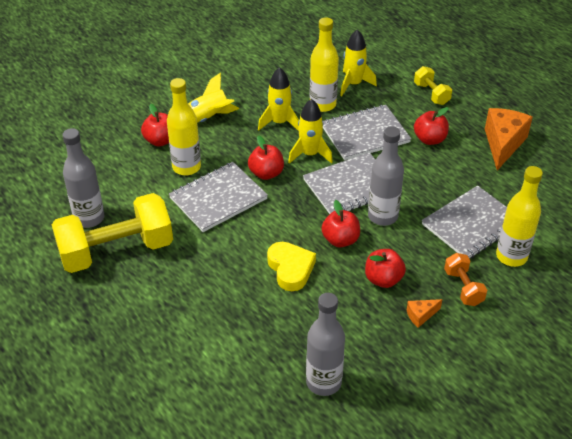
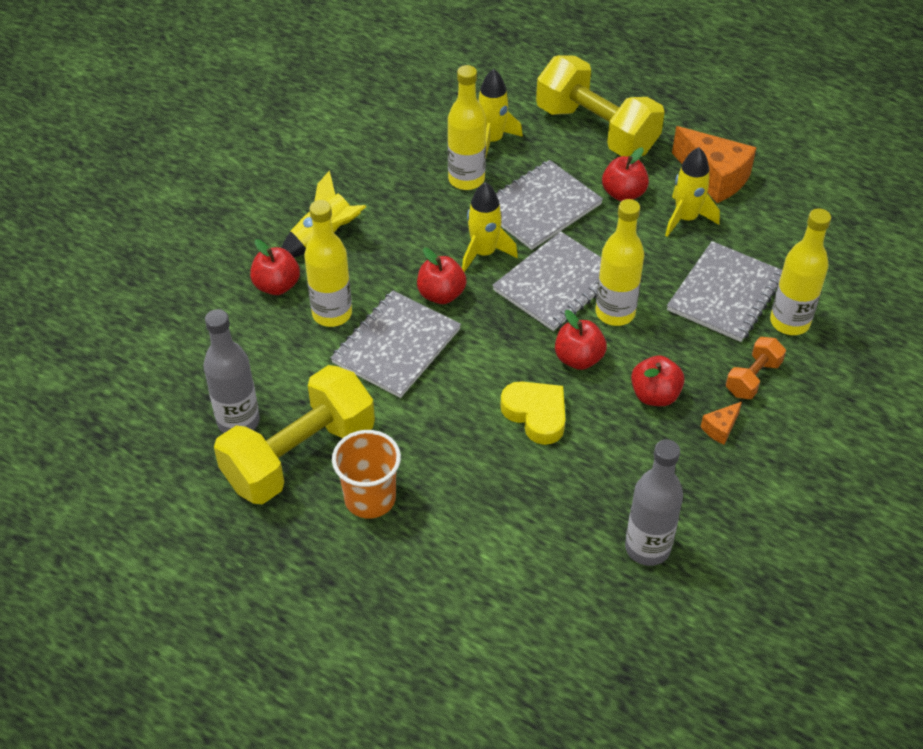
camera: 20 degrees left, 5 degrees up
yellow rocket [258,67,299,131] -> yellow rocket moved to [665,147,720,237]
grey bottle [368,126,404,226] -> yellow bottle [595,199,644,326]
yellow dumbbell [414,66,452,105] -> yellow dumbbell [536,55,665,157], size x2.15
orange dumbbell [444,253,487,306] -> orange dumbbell turned 75 degrees clockwise [726,337,786,399]
orange cheese [485,108,533,170] -> orange cheese turned 135 degrees clockwise [672,126,757,203]
none -> orange cup [332,430,401,518]

